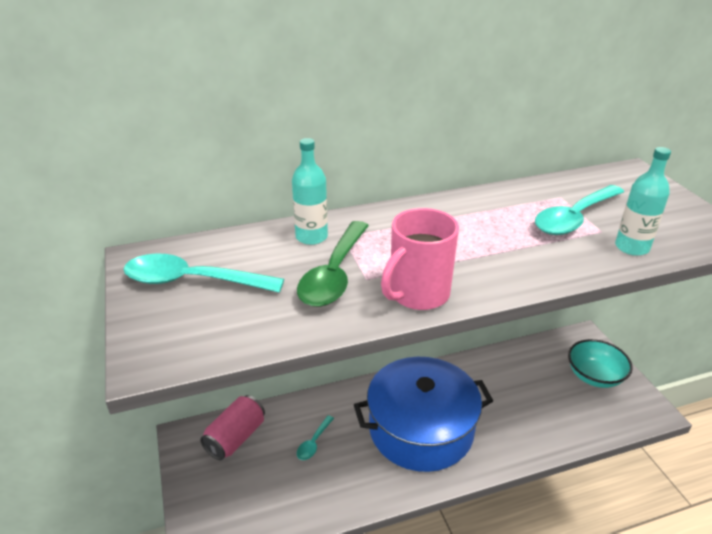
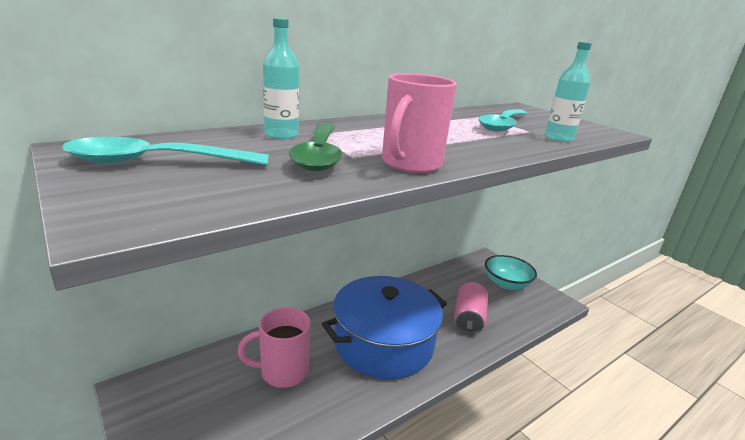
camera: 20 degrees left, 10 degrees down
pink can [200,395,265,460] -> pink can moved to [454,282,488,334]
turquoise spoon [297,415,334,460] -> pink mug [238,307,311,388]

